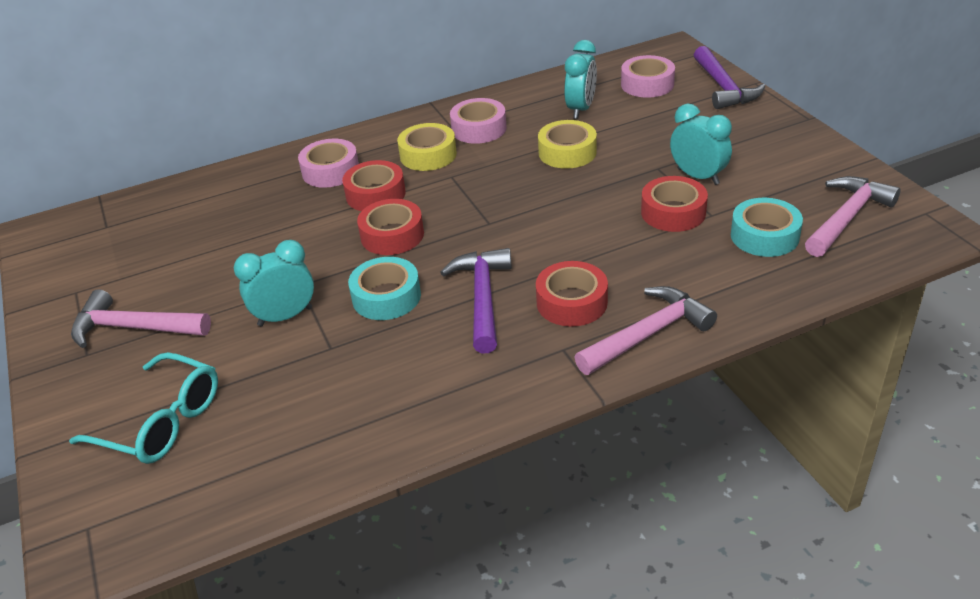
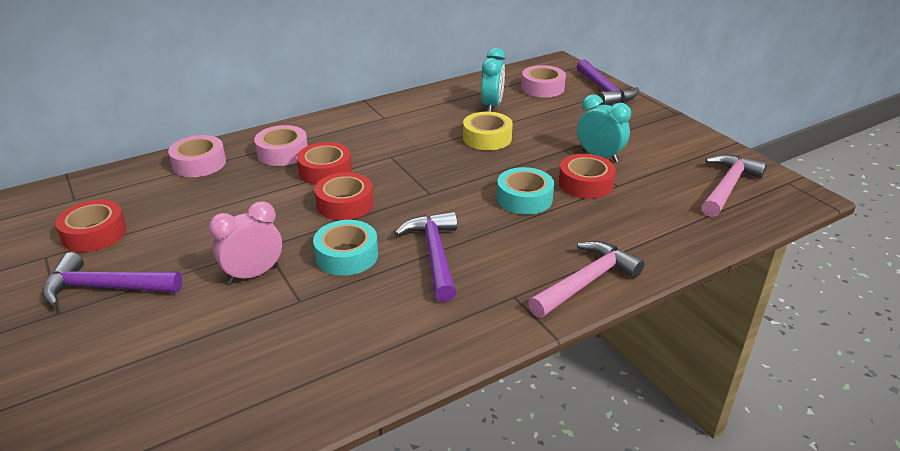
camera: 10 degrees left, 5 degrees down
turquoise glasses [69,352,218,464] -> none
pink hammer [71,289,211,348] -> purple hammer [42,252,182,307]
turquoise clock [234,240,314,326] -> pink clock [209,201,282,283]
yellow tape [397,123,457,171] -> none
pink tape [450,98,507,144] -> pink tape moved to [168,135,226,177]
red tape [536,261,608,327] -> red tape moved to [55,200,127,252]
turquoise tape [731,198,803,257] -> turquoise tape moved to [497,167,554,215]

